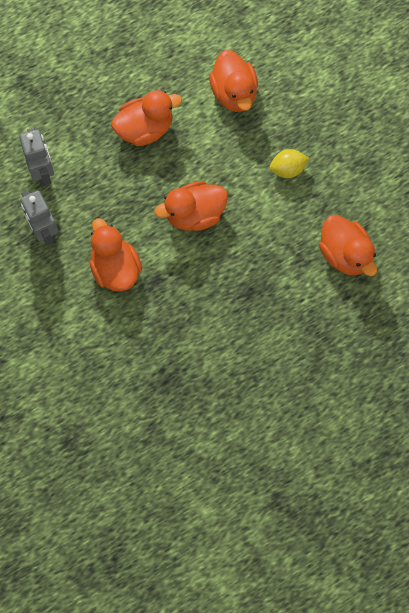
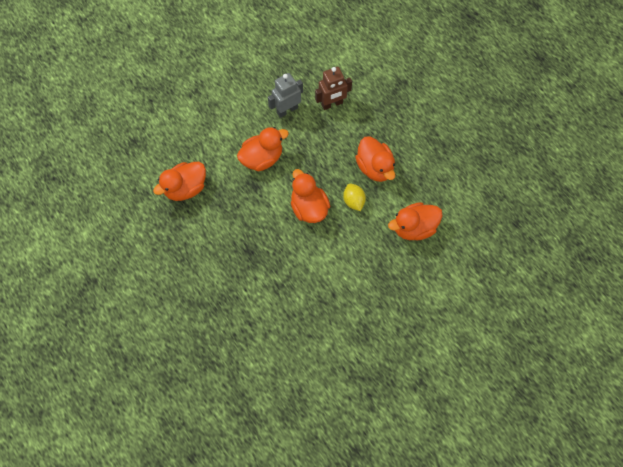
camera: 85 degrees right, 5 degrees down
grey robot [19,128,54,186] -> brown robot [315,67,352,110]
yellow lemon [270,149,309,178] -> yellow lemon moved to [343,184,366,211]
orange duck [319,215,377,276] -> orange duck moved to [153,162,206,201]

